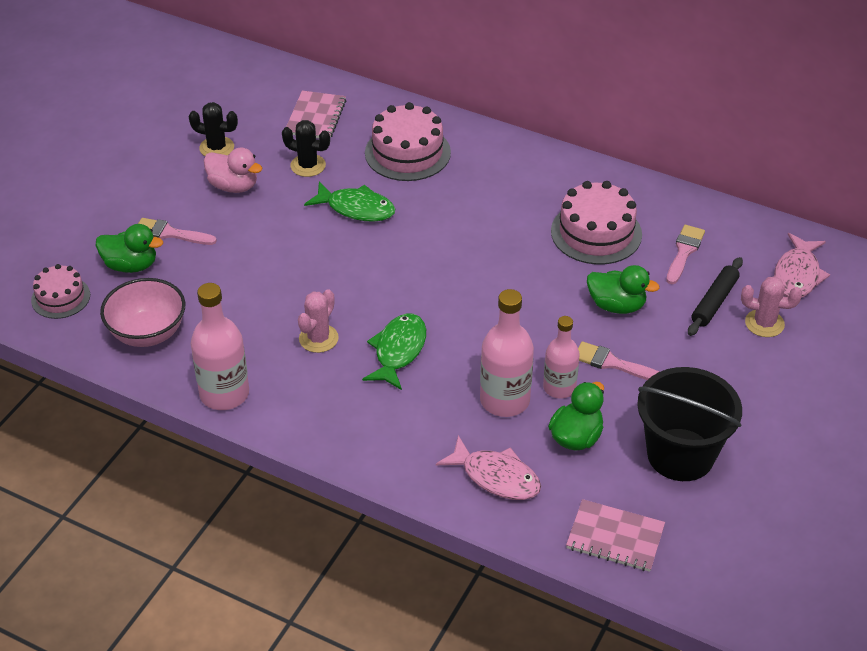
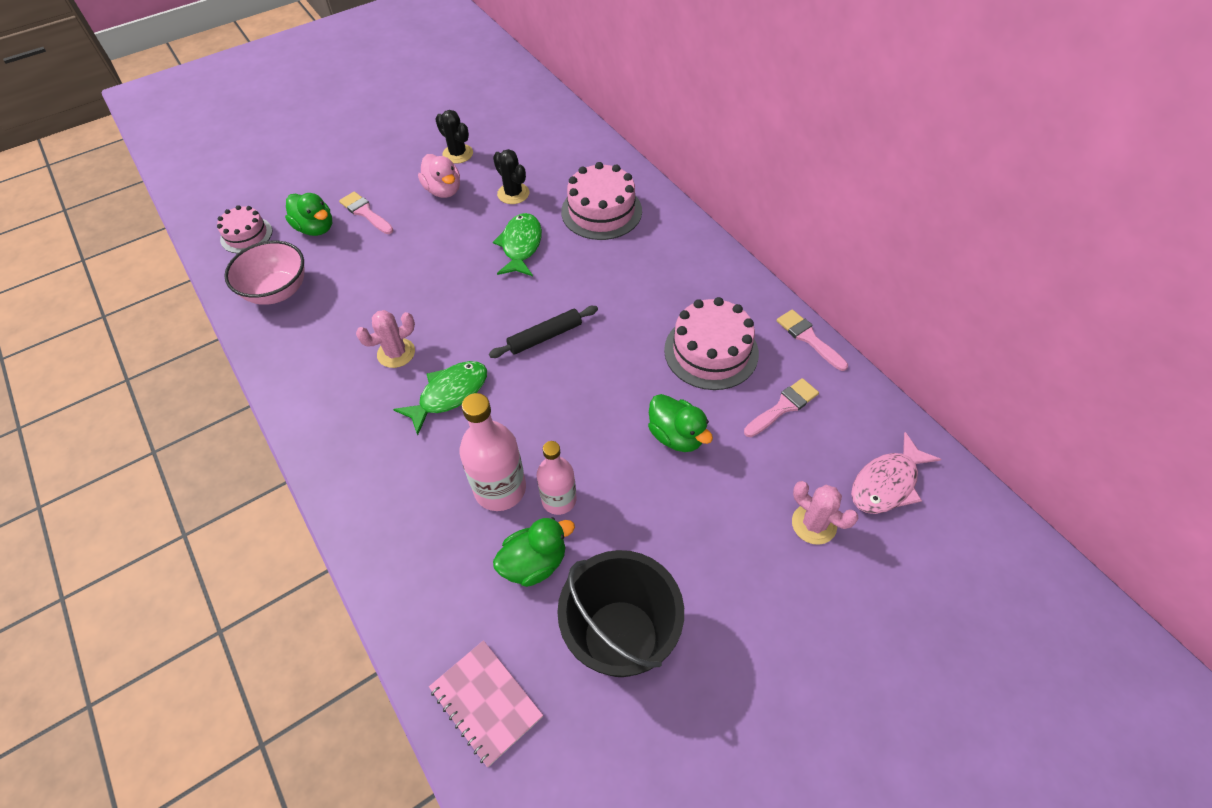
camera: 30 degrees right, 10 degrees up
pink bottle [191,283,249,410] -> none
pink notebook [286,90,346,138] -> none
green fish [304,182,395,222] -> green fish turned 135 degrees counterclockwise [493,213,542,276]
pink fish [436,435,541,500] -> none
pink brush [578,341,659,380] -> pink brush moved to [777,309,848,371]
black rolling pin [688,257,743,336] -> black rolling pin moved to [489,306,598,358]

